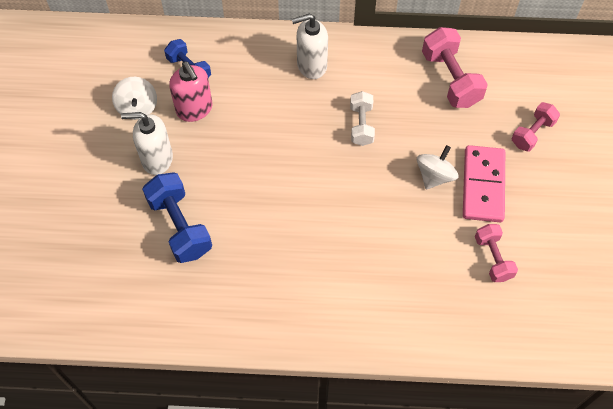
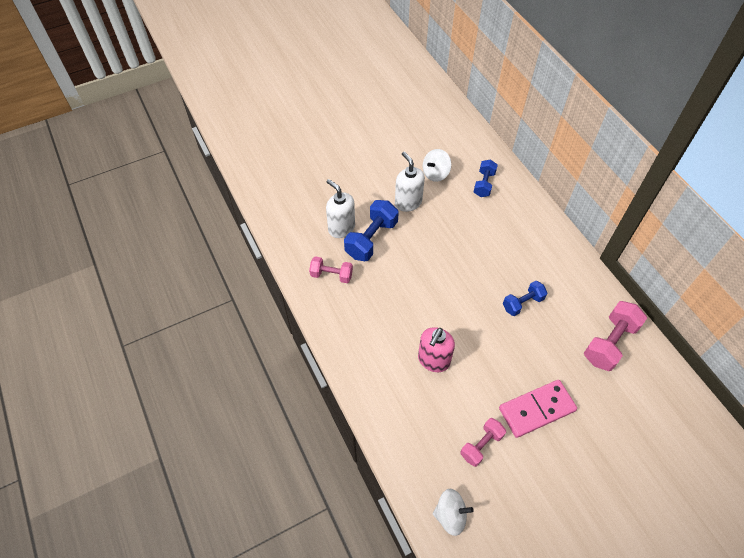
camera: 60 degrees right, 5 degrees down
pink soap dispenser [169,61,213,122] -> pink soap dispenser moved to [418,327,455,372]
white soap dispenser [292,14,328,79] -> white soap dispenser moved to [326,179,355,238]
white dumbbell [350,91,375,146] -> blue dumbbell [503,281,547,316]
white spinning top [417,145,459,189] -> white spinning top moved to [433,489,474,536]
pink dumbbell [512,102,560,151] -> pink dumbbell moved to [309,256,353,283]

